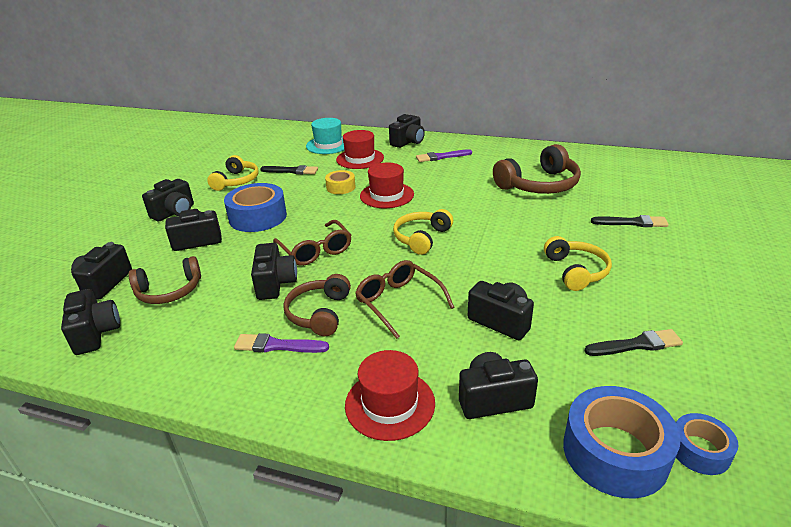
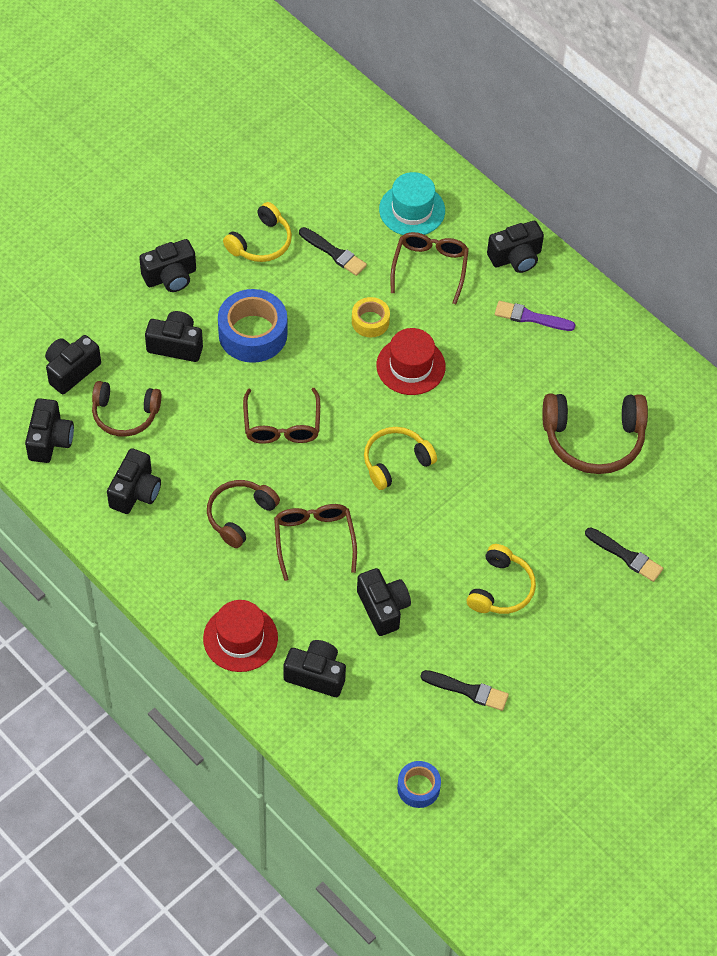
camera: 25 degrees right, 25 degrees up
purple brush [234,333,329,353] -> none
black camera [251,243,297,300] -> black camera moved to [107,448,161,514]
red hat [336,130,384,169] -> brown glasses [390,232,469,304]
blue tape [563,386,681,499] -> none

